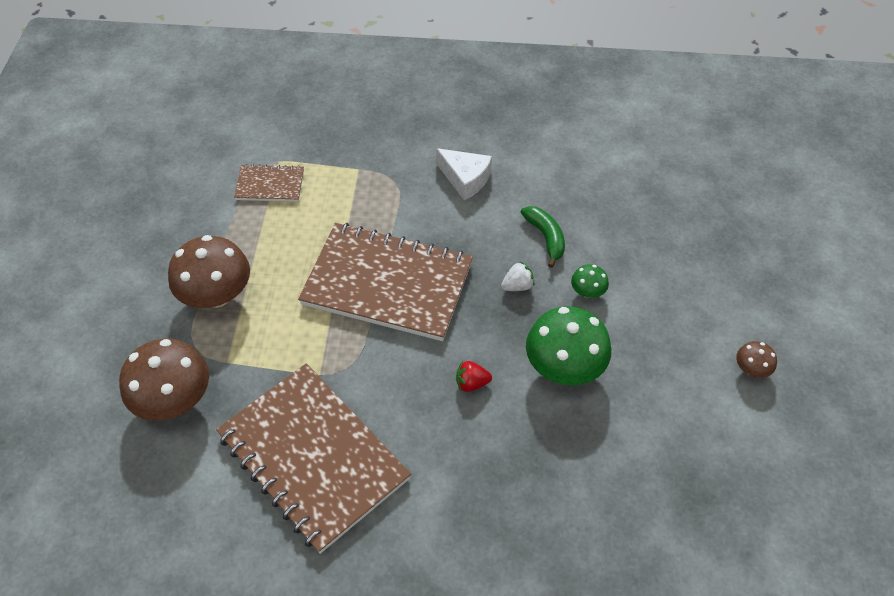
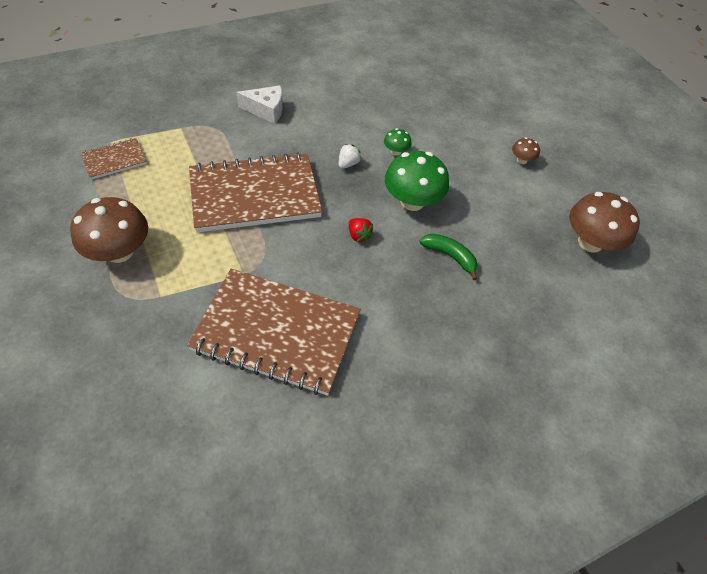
camera: 35 degrees left, 0 degrees up
brown mushroom [119,339,209,421] -> brown mushroom moved to [569,192,640,253]
red strawberry [456,361,492,392] -> red strawberry turned 90 degrees counterclockwise [349,218,374,242]
green banana [521,206,565,268] -> green banana moved to [420,234,478,280]

